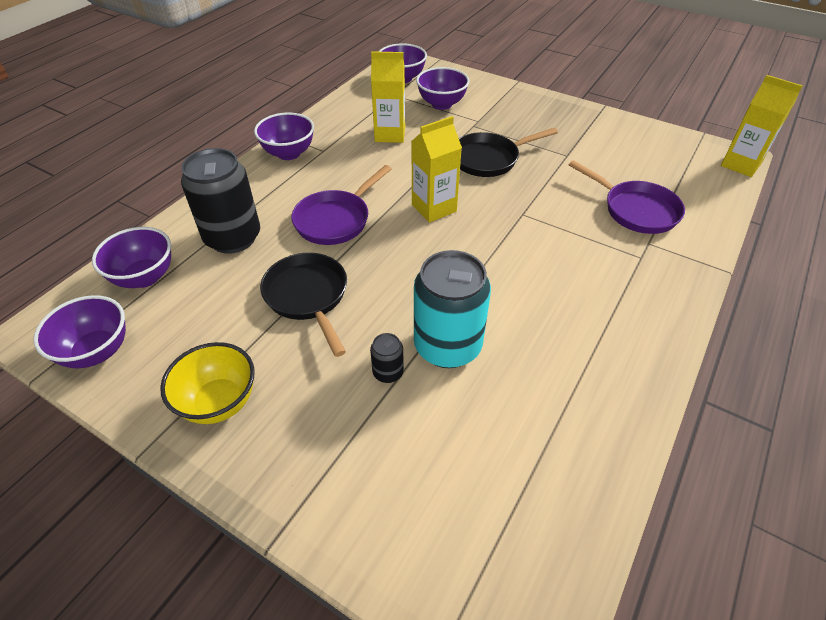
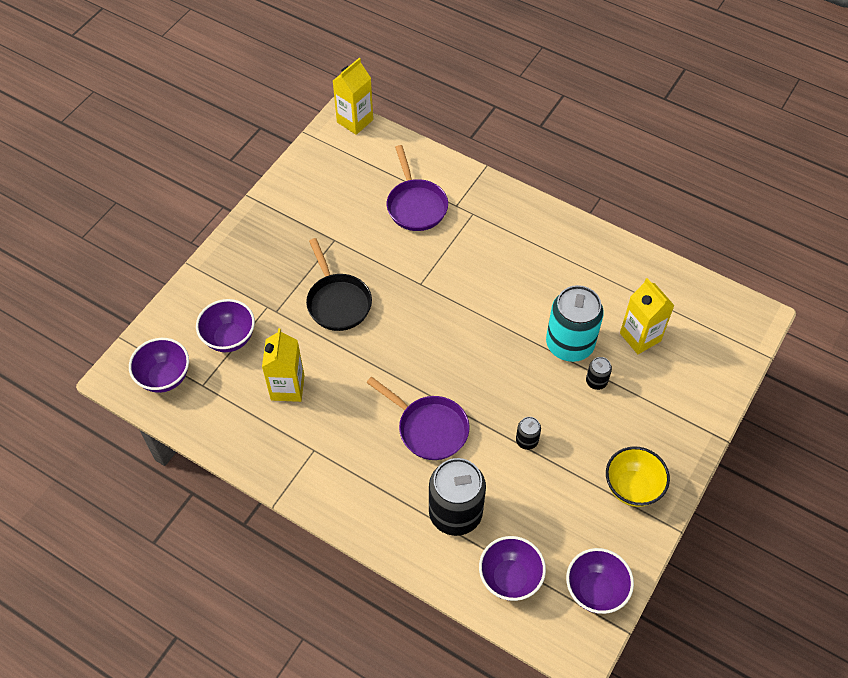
camera: 90 degrees left, 10 degrees up
purple bowl [254,112,314,160] -> none
black pan [260,253,347,357] -> black can [516,417,541,450]
yellow carton [411,116,462,223] -> yellow carton moved to [620,278,675,354]
purple pan [569,160,685,234] -> purple pan turned 120 degrees clockwise [387,145,448,231]

